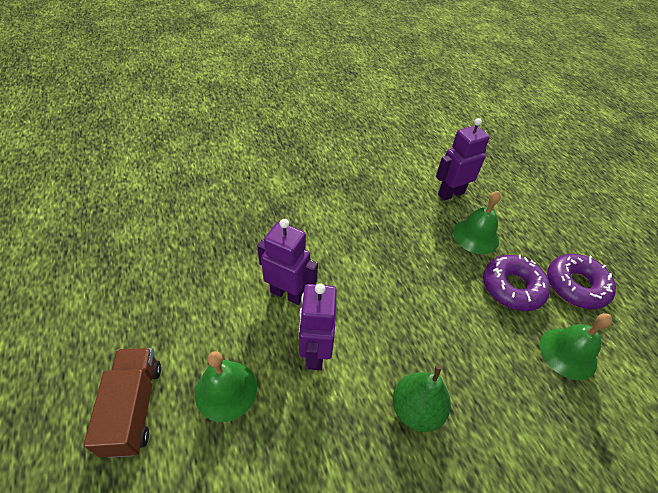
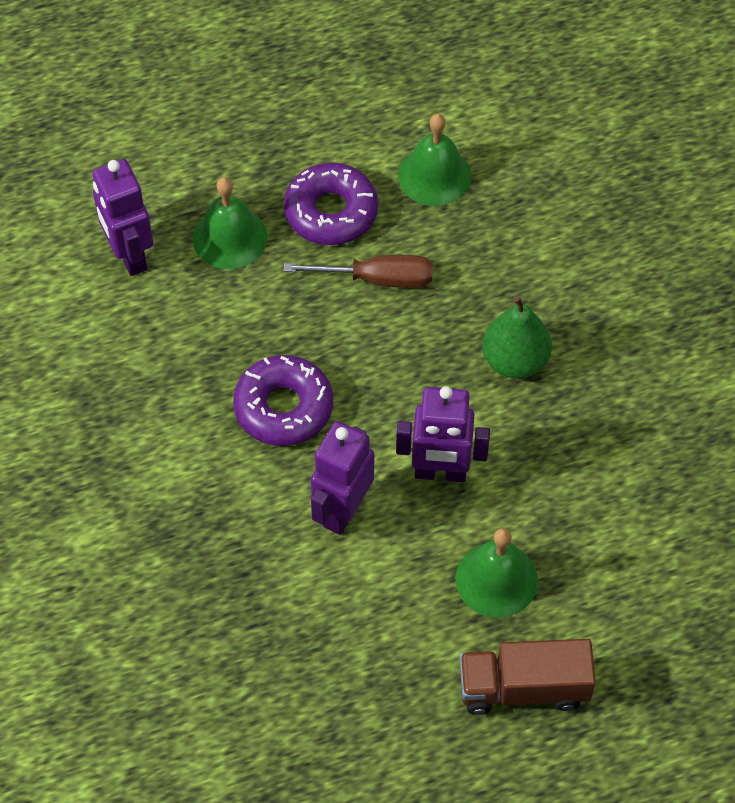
camera: 85 degrees left, 10 degrees up
purple donut [547,254,616,309] -> purple donut moved to [233,355,333,446]
none -> brown screwdriver [283,255,433,288]

